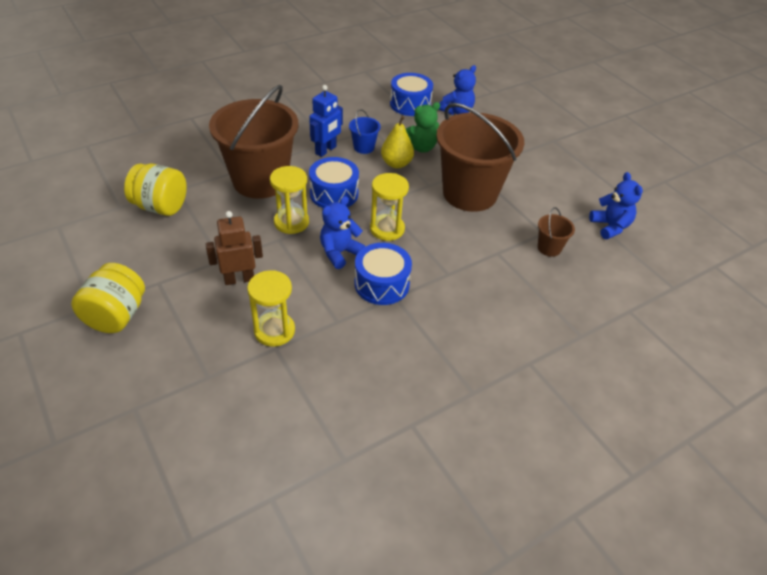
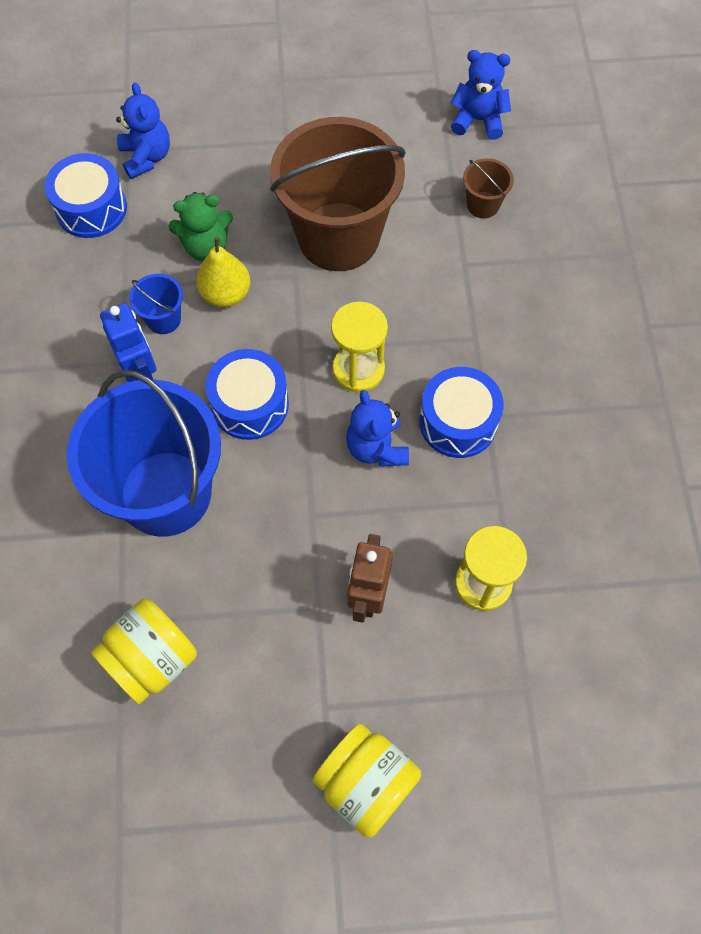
camera: 60 degrees left, 20 degrees up
brown bucket [209,85,299,199] -> blue bucket [67,370,221,537]
yellow hourglass [270,166,309,234] -> none
green teddy bear [406,102,440,153] -> green teddy bear turned 75 degrees clockwise [169,192,233,261]

